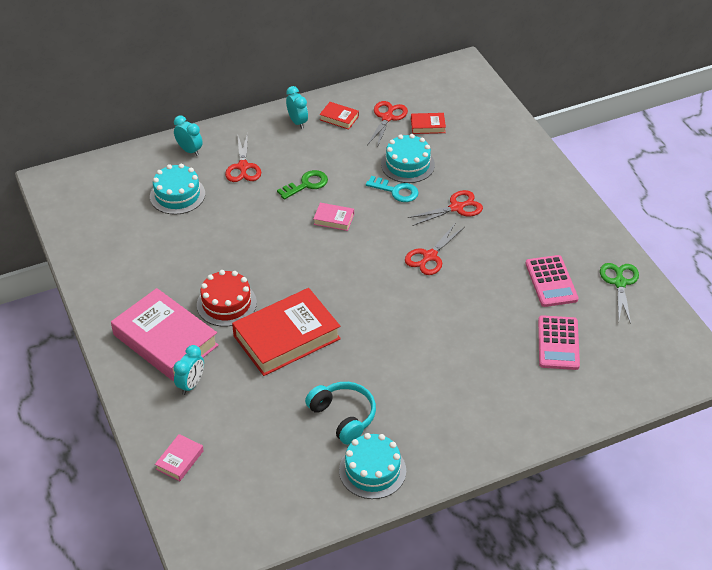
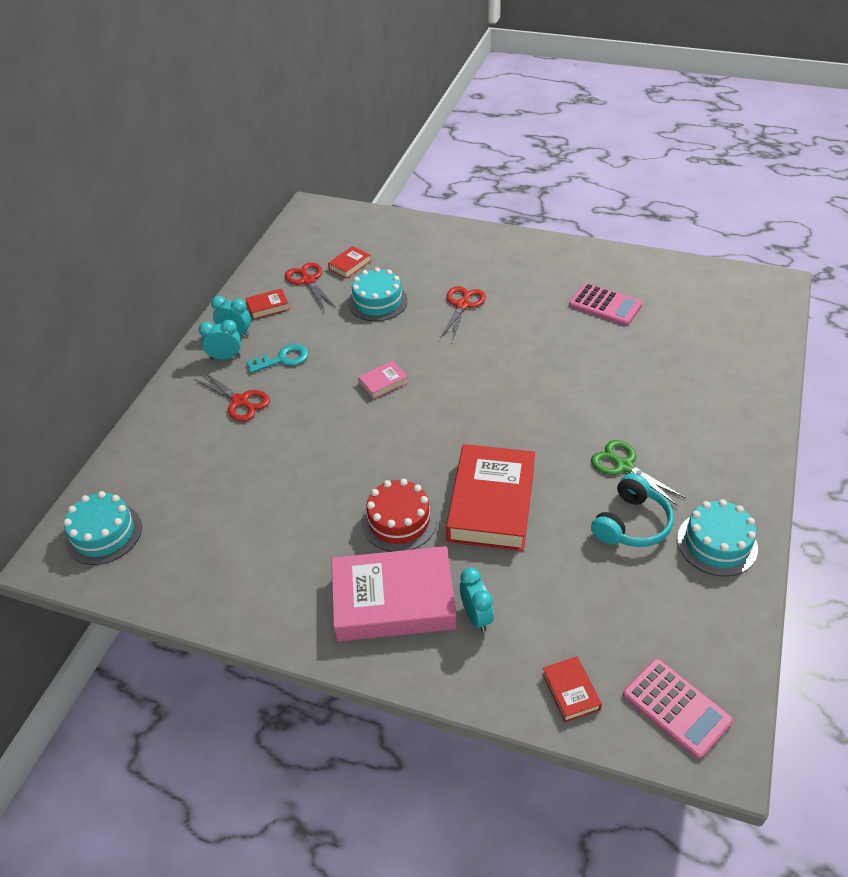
camera: 45 degrees left, 0 degrees up
turquoise cake [150,164,205,215] -> turquoise cake moved to [63,491,142,565]
pink book [155,434,204,481] -> red book [542,656,602,722]
turquoise clock [174,115,203,156] -> turquoise clock moved to [199,320,241,359]
green key [277,170,328,200] -> none
turquoise headphones [305,382,376,445] -> turquoise headphones turned 120 degrees clockwise [591,473,674,547]
turquoise key [366,176,419,202] -> turquoise key moved to [246,344,309,373]
red scissors [405,224,465,275] -> none
pink calculator [538,315,580,370] -> pink calculator moved to [623,659,733,759]
green scissors [600,263,639,324] -> green scissors moved to [591,440,686,505]

